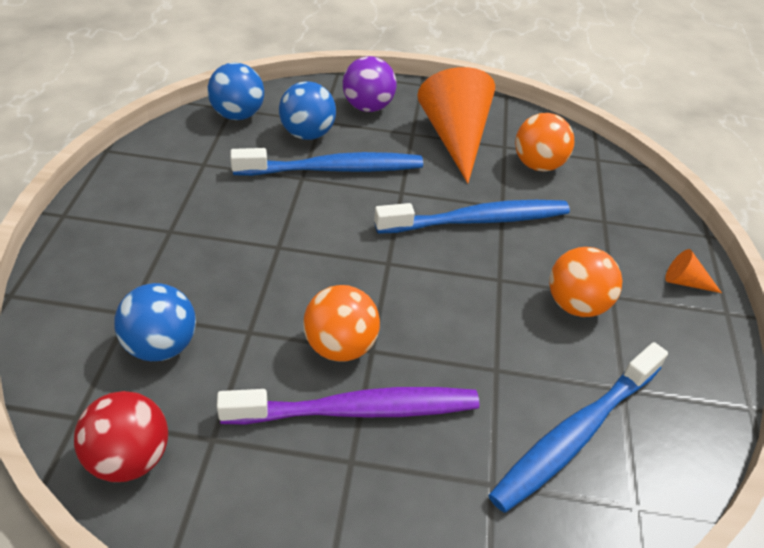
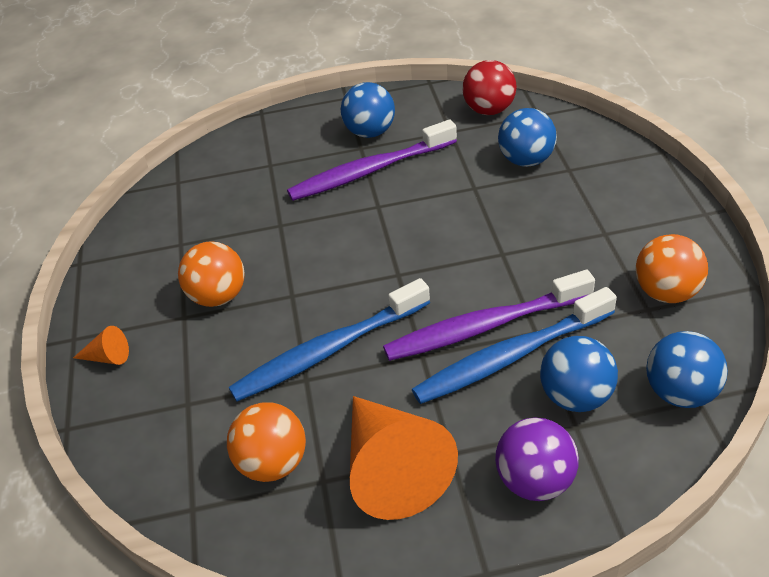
camera: 170 degrees right, 0 degrees up
orange ball [303,285,380,361] -> orange ball moved to [635,234,708,303]
blue toothbrush [489,342,668,512] -> none
none -> blue ball [341,82,395,138]
none -> purple toothbrush [383,270,595,361]

